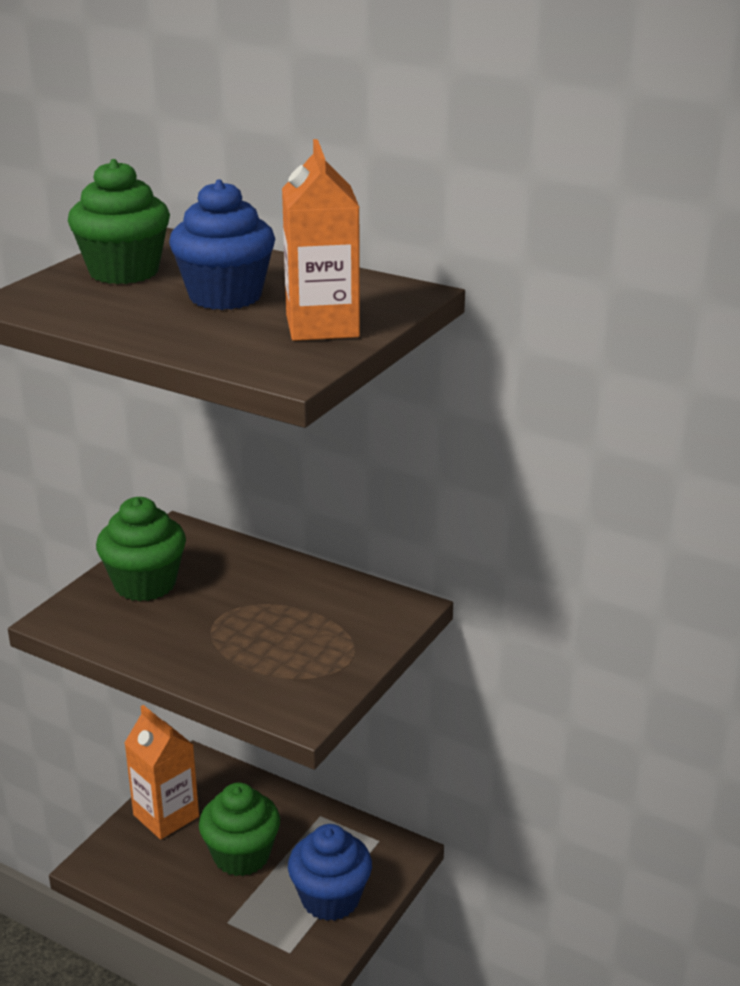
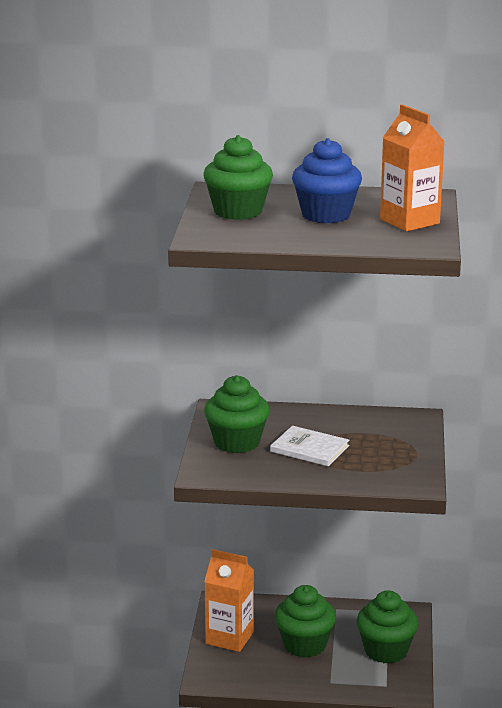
camera: 25 degrees left, 5 degrees down
blue cupcake [288,824,372,921] -> green cupcake [357,590,419,664]
none -> white book [270,426,350,466]

